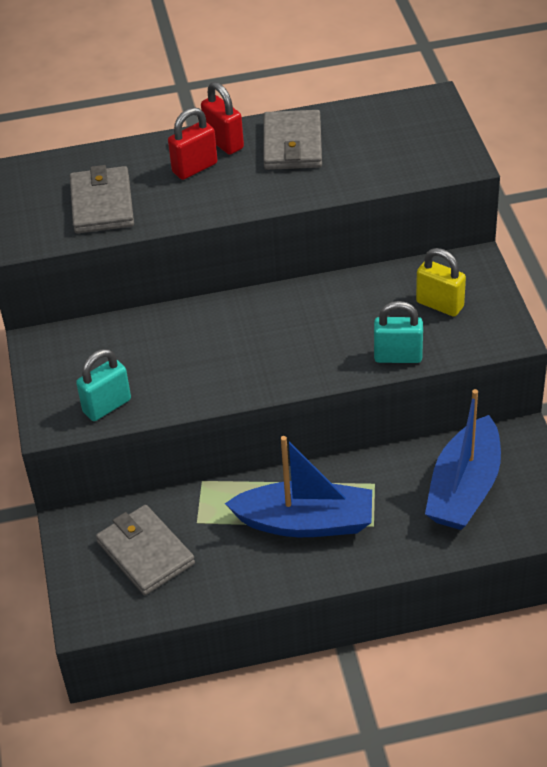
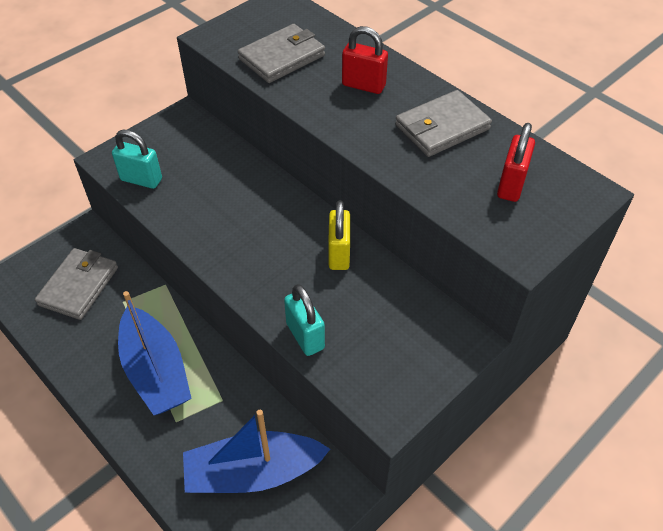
camera: 55 degrees right, 5 degrees up
red padlock [201,82,244,155] -> red padlock moved to [497,123,535,202]
yellow padlock [416,248,466,316] -> yellow padlock moved to [328,201,350,270]

